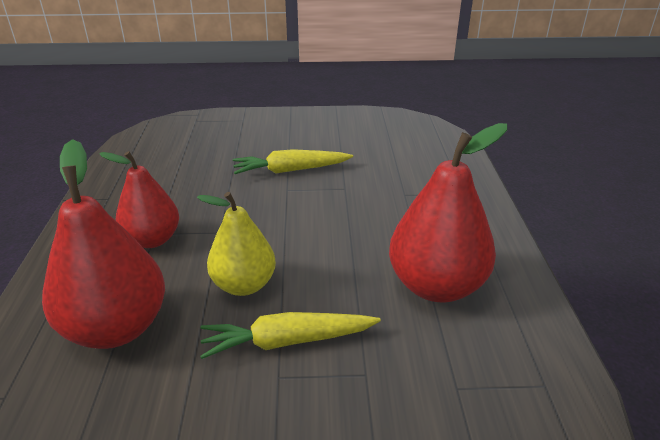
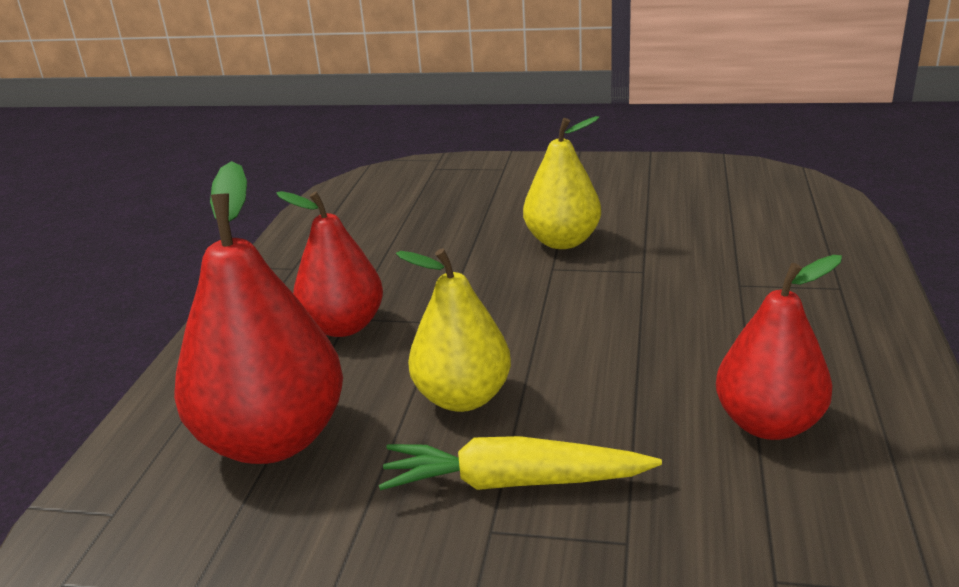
camera: 15 degrees right, 5 degrees down
yellow carrot [233,149,353,174] -> yellow pear [523,116,601,249]
red pear [389,123,507,303] -> red pear [716,255,842,440], size x0.66

